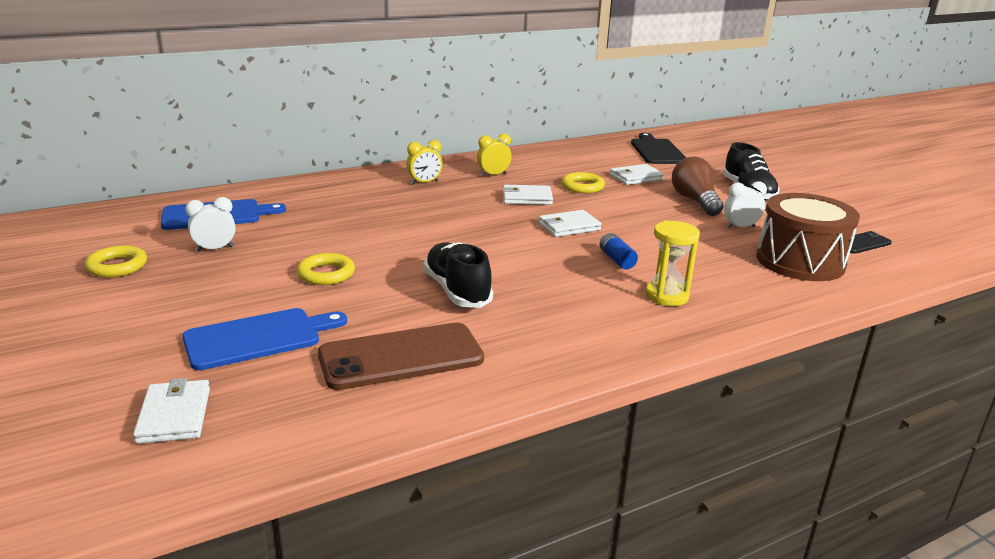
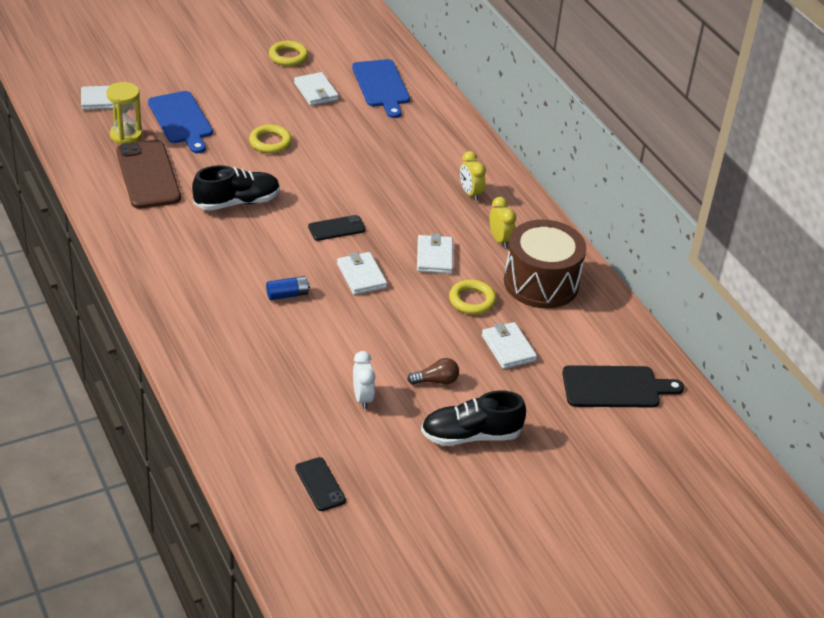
camera: 90 degrees right, 15 degrees up
white clock [185,197,236,252] -> white wallet [294,72,339,106]
yellow hourglass [646,220,700,306] -> yellow hourglass moved to [106,82,142,145]
brown light bulb [672,157,723,216] -> brown light bulb [407,358,459,385], size x0.57
brown drum [756,193,860,281] -> brown drum moved to [504,219,586,308]
none -> black phone [308,215,365,241]

